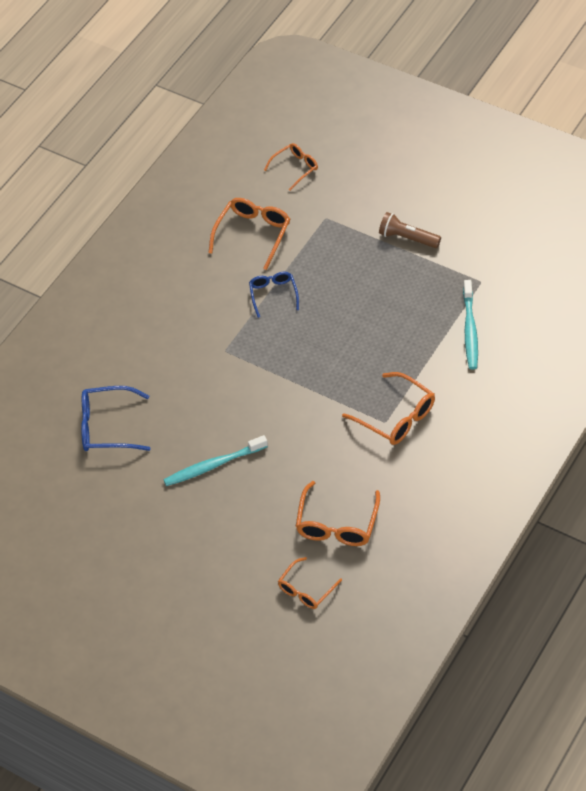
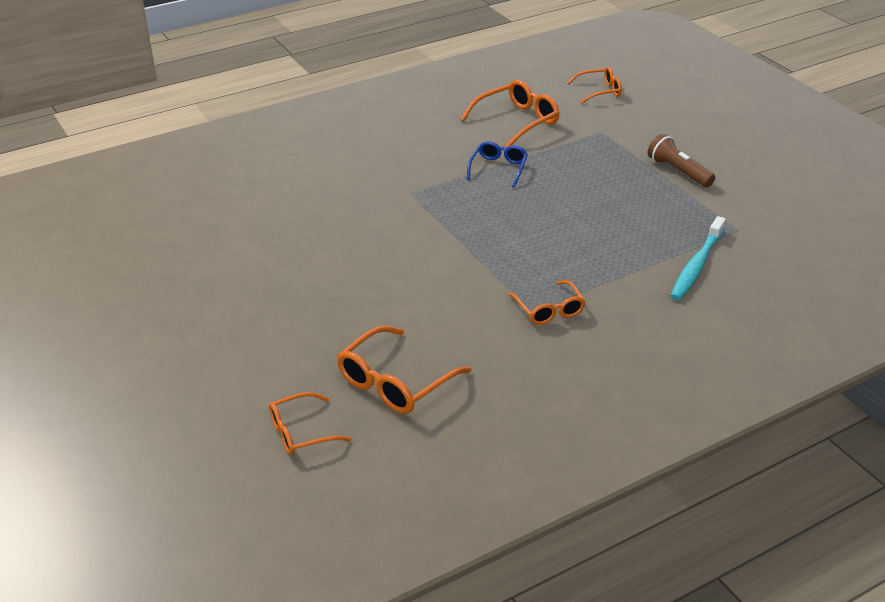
camera: 25 degrees right, 15 degrees down
blue glasses [81,386,151,451] -> none
turquoise toothbrush [163,435,268,486] -> none
orange glasses [342,372,435,445] -> orange glasses [508,280,586,325], size x0.64

